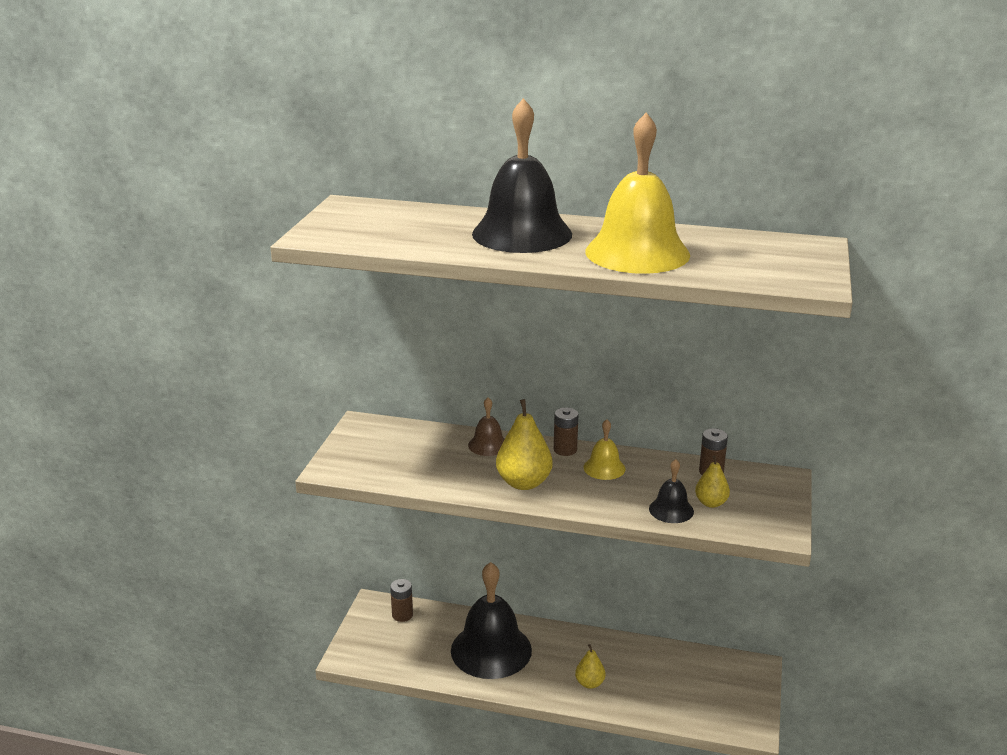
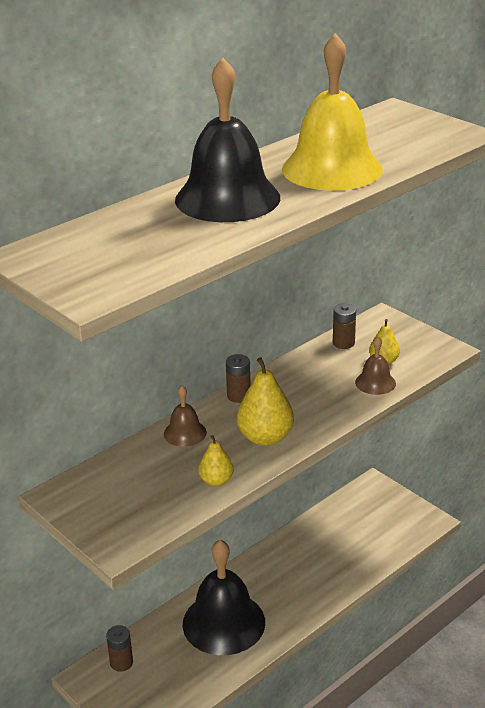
camera: 55 degrees left, 5 degrees up
yellow pear [575,644,605,689] -> yellow pear moved to [198,435,234,486]
yellow bell [583,419,626,480] -> none
black bell [649,459,694,523] -> brown bell [355,337,396,395]

